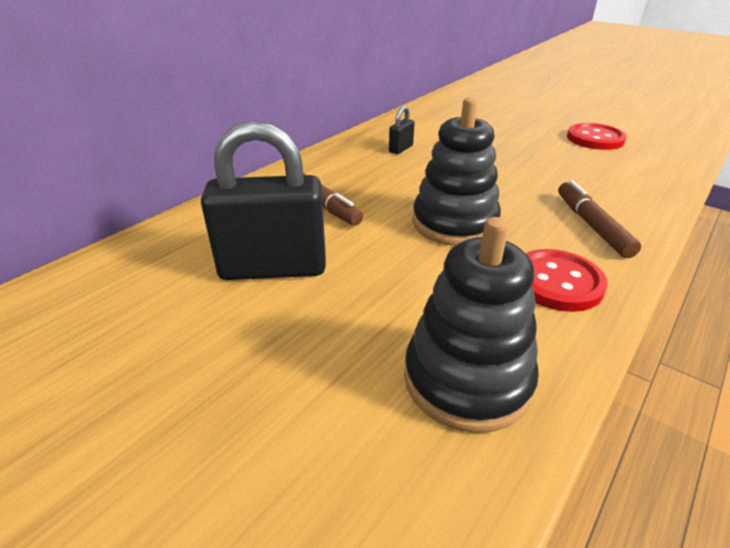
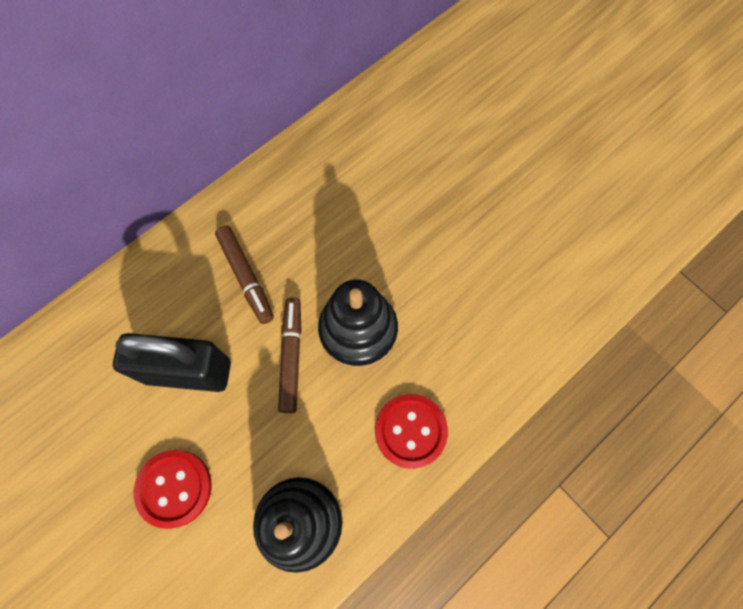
camera: 10 degrees right, 35 degrees up
black padlock [389,106,414,154] -> none
brown marker [558,180,641,258] -> brown marker moved to [278,297,301,413]
red button [567,123,627,150] -> red button moved to [134,450,212,529]

